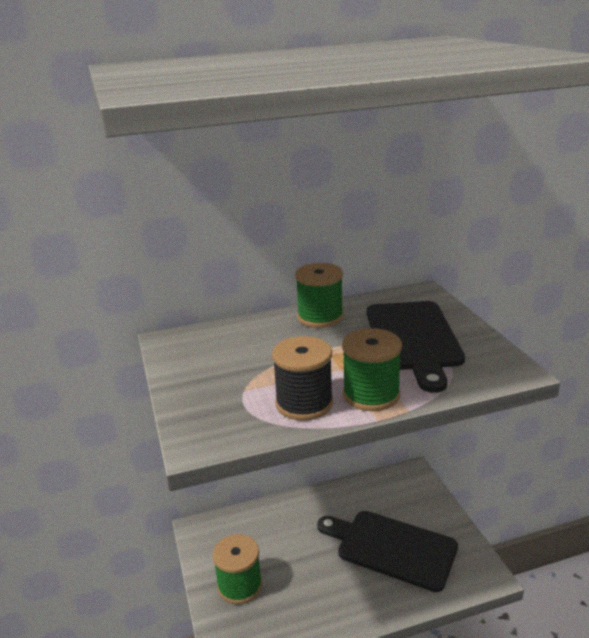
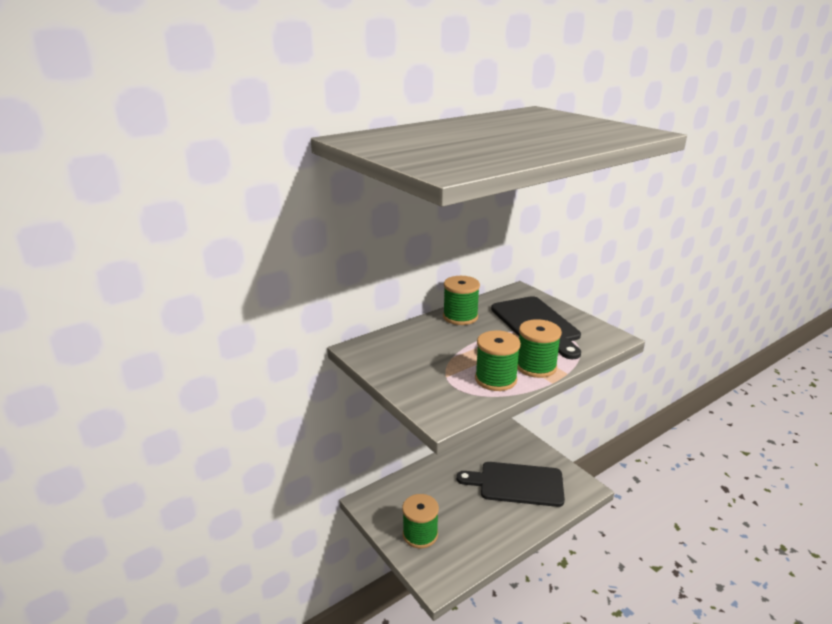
camera: 20 degrees left, 0 degrees up
black spool [272,336,333,421] -> green spool [475,330,521,391]

